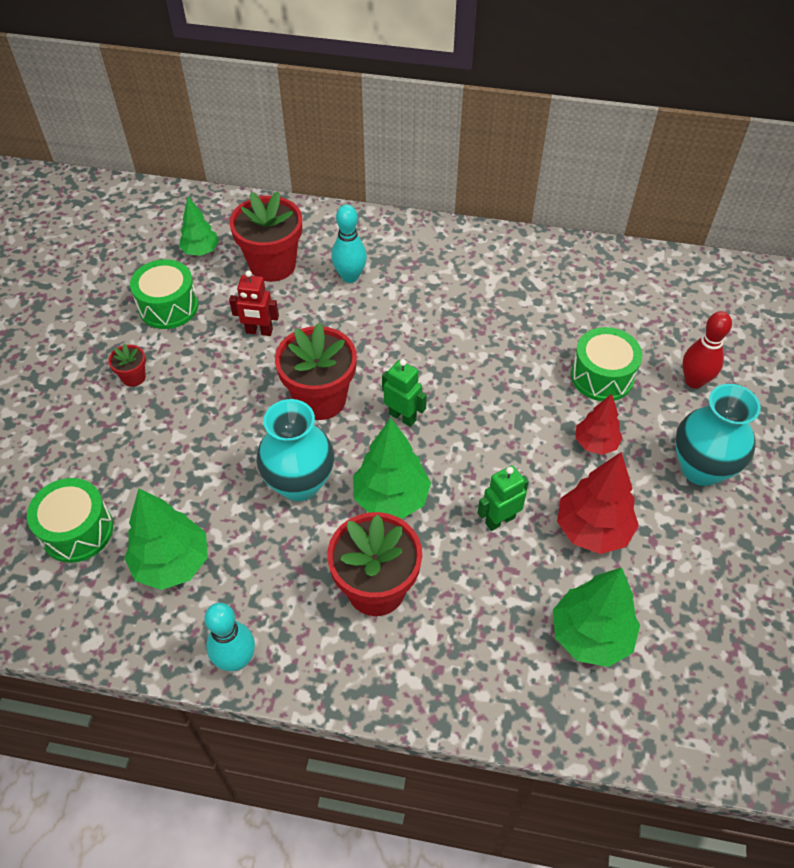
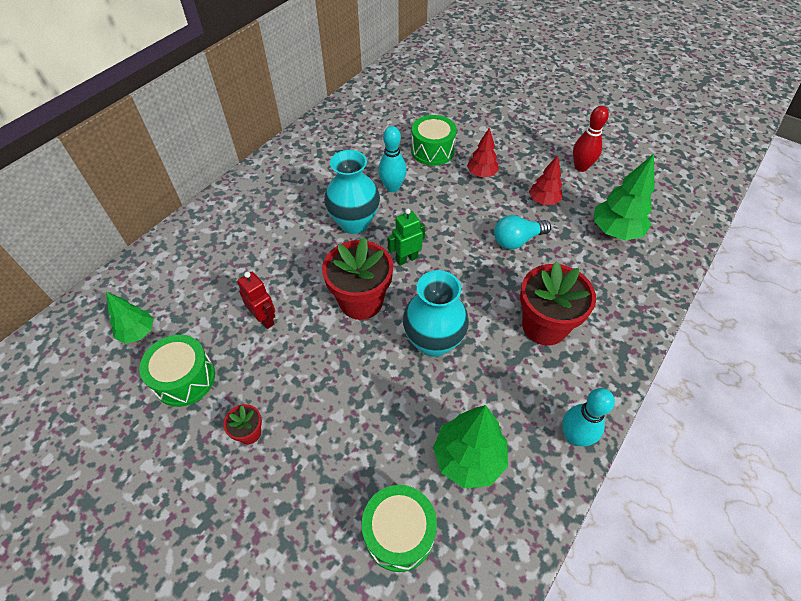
camera: 65 degrees left, 0 degrees up
red flower pot [229,191,302,282] -> none
red robot [229,271,279,336] -> red robot turned 75 degrees counterclockwise [237,272,275,329]
turquoise bowling pin [332,205,367,283] -> turquoise bowling pin moved to [378,126,407,192]
green tree [353,418,431,519] -> none
green robot [478,465,529,531] -> turquoise light bulb [494,215,551,249]
red tree [557,452,639,554] -> red tree [529,155,562,205], size x0.62
turquoise vase [675,384,761,486] -> turquoise vase moved to [324,150,380,234]
red bowling pin [682,311,732,389] -> red bowling pin moved to [573,106,609,172]

